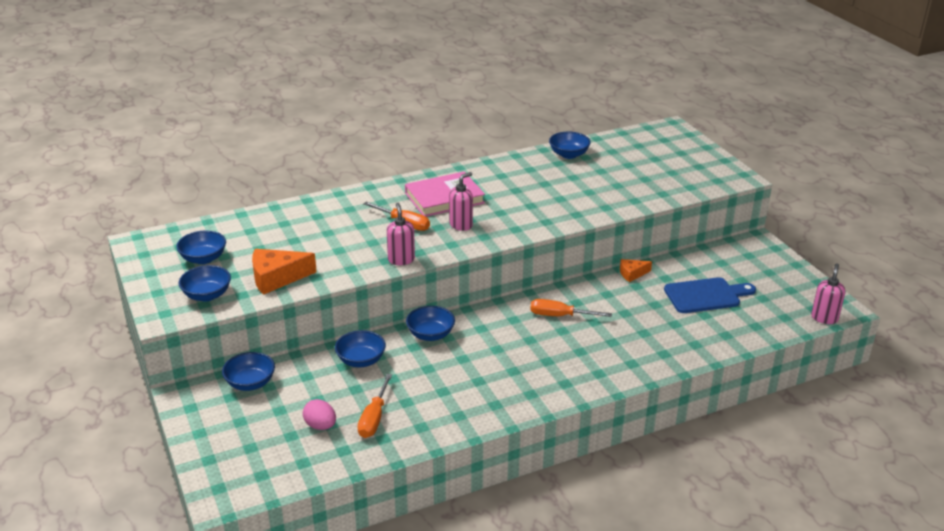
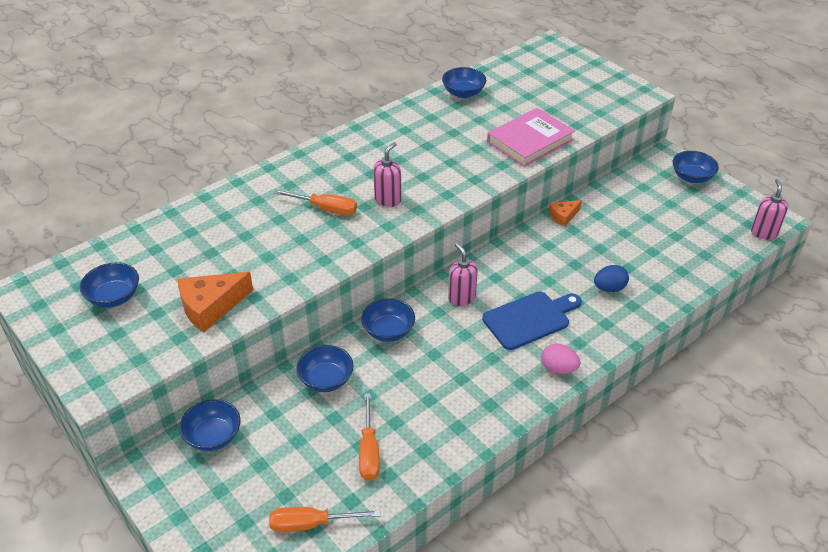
camera: 15 degrees left, 10 degrees up
blue bowl [179,265,231,301] -> blue bowl moved to [672,151,719,183]
pink egg [303,399,336,430] -> pink egg moved to [541,344,580,374]
pink soap dispenser [387,203,415,265] -> pink soap dispenser moved to [448,243,478,306]
pink book [405,171,485,217] -> pink book moved to [487,108,575,167]
orange screwdriver [530,299,612,317] -> orange screwdriver moved to [269,507,380,532]
blue cutting board [664,277,756,313] -> blue cutting board moved to [482,292,582,350]
none -> blue egg [594,265,629,292]

